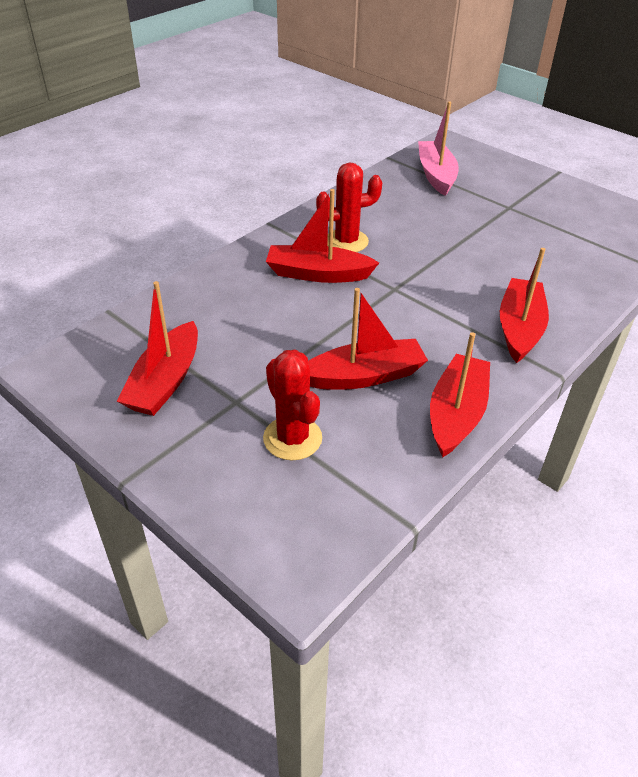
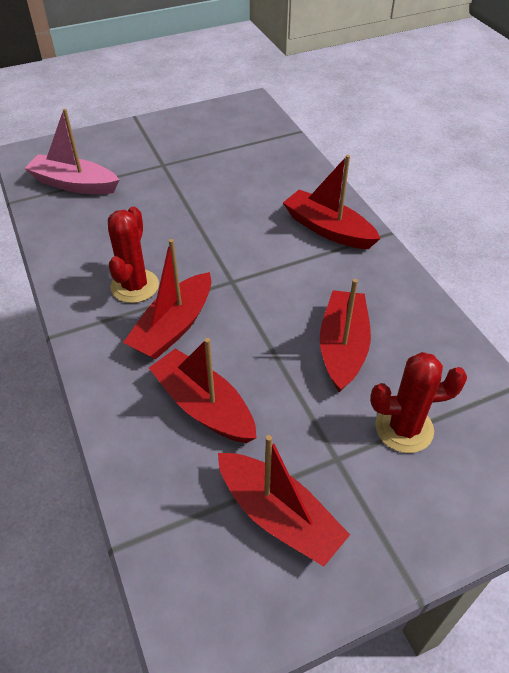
camera: 65 degrees left, 5 degrees up
red boat [430,332,490,457] -> red boat moved to [149,338,257,443]

